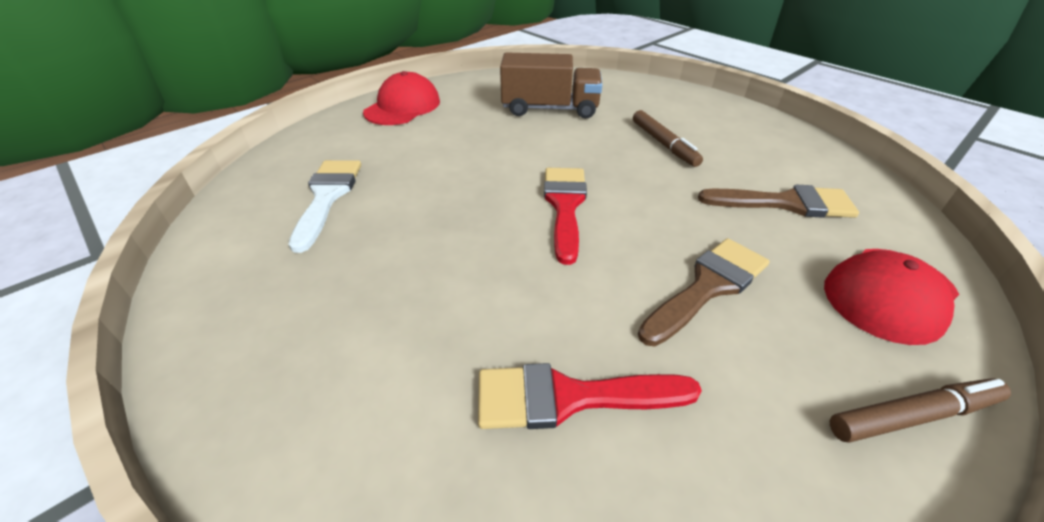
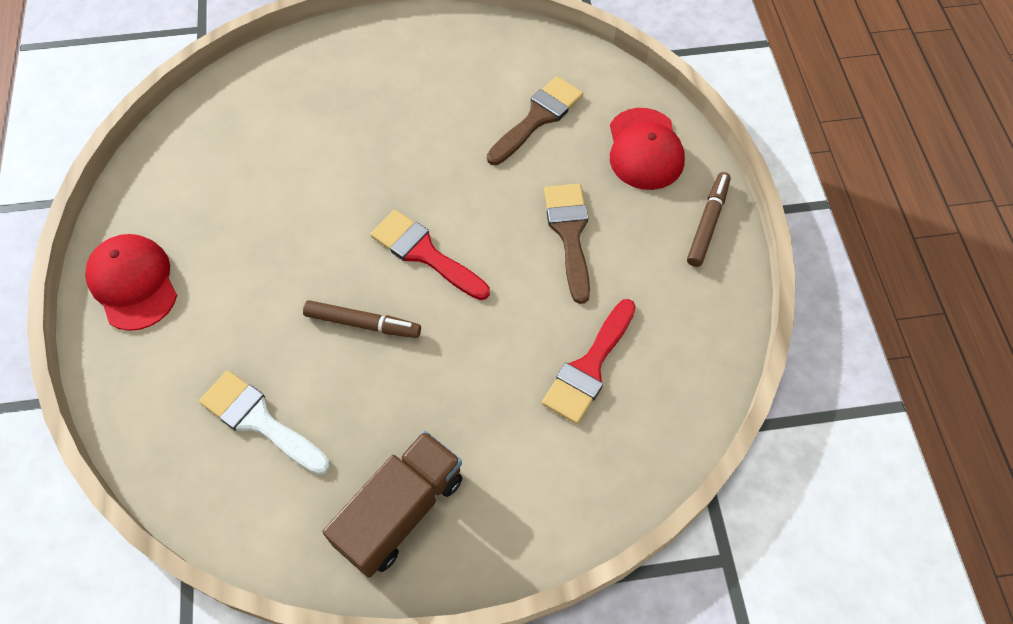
camera: 55 degrees left, 20 degrees up
brown truck [500,52,602,119] -> brown truck moved to [323,431,462,578]
brown marker [633,110,703,167] -> brown marker moved to [303,300,421,338]

